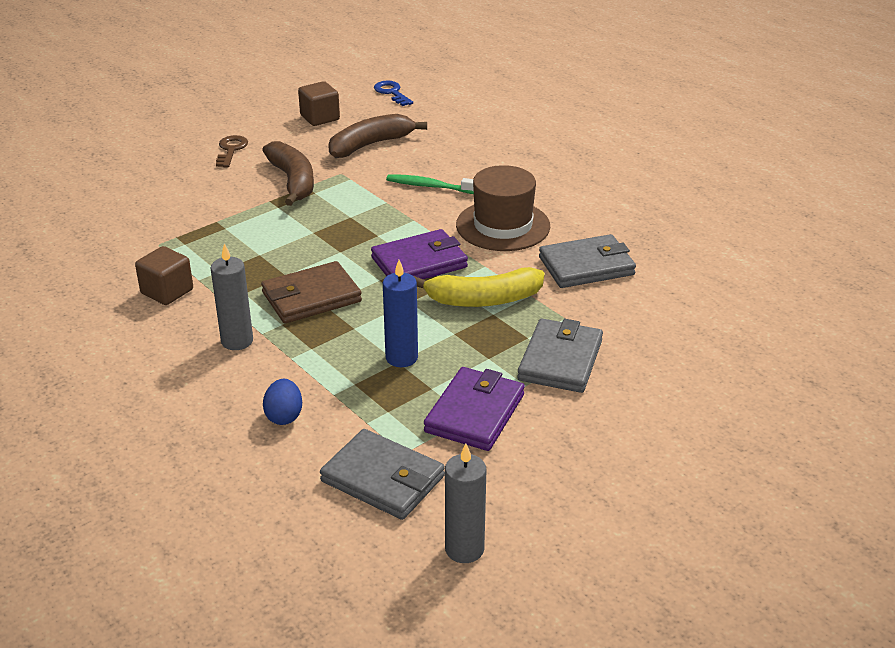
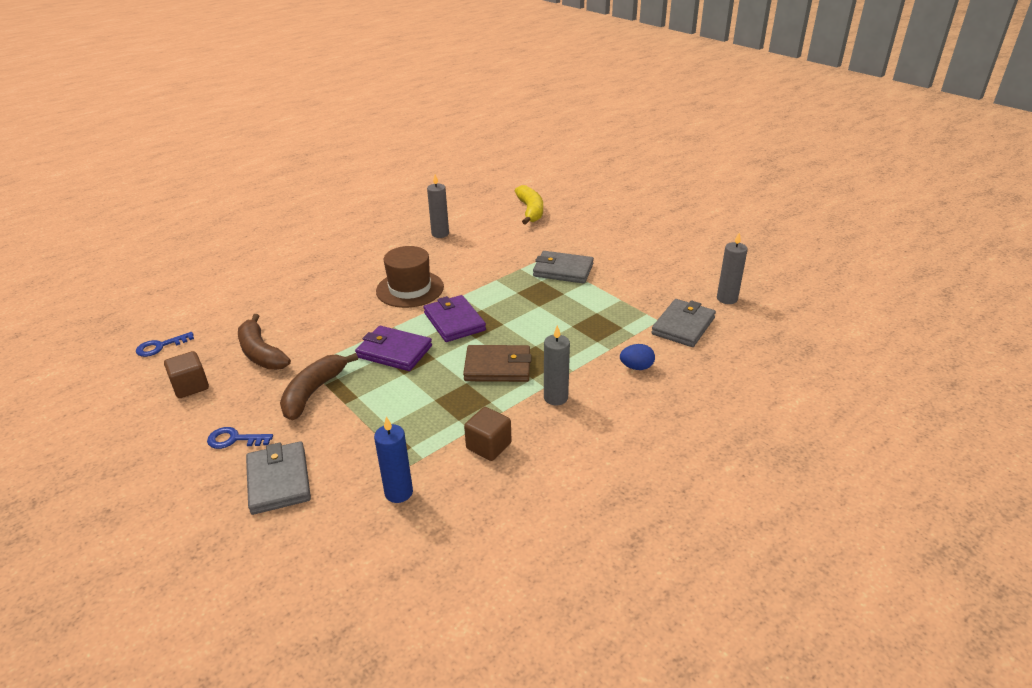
camera: 90 degrees left, 0 degrees up
brown key [216,135,248,167] -> blue key [207,427,273,449]
brown wallet [261,261,362,323] -> brown wallet turned 60 degrees counterclockwise [463,345,532,382]
brown banana [262,141,314,206] -> brown banana turned 45 degrees counterclockwise [280,353,358,420]
blue candle [383,260,418,367] -> blue candle moved to [374,417,413,503]
green toothbrush [386,174,474,194] -> none
yellow banana [414,267,544,307] -> yellow banana moved to [515,185,543,225]
purple wallet [424,367,525,451] -> purple wallet moved to [355,326,432,371]
grey wallet [539,234,636,288] -> grey wallet moved to [246,441,311,515]
none -> grey candle [427,175,449,238]

